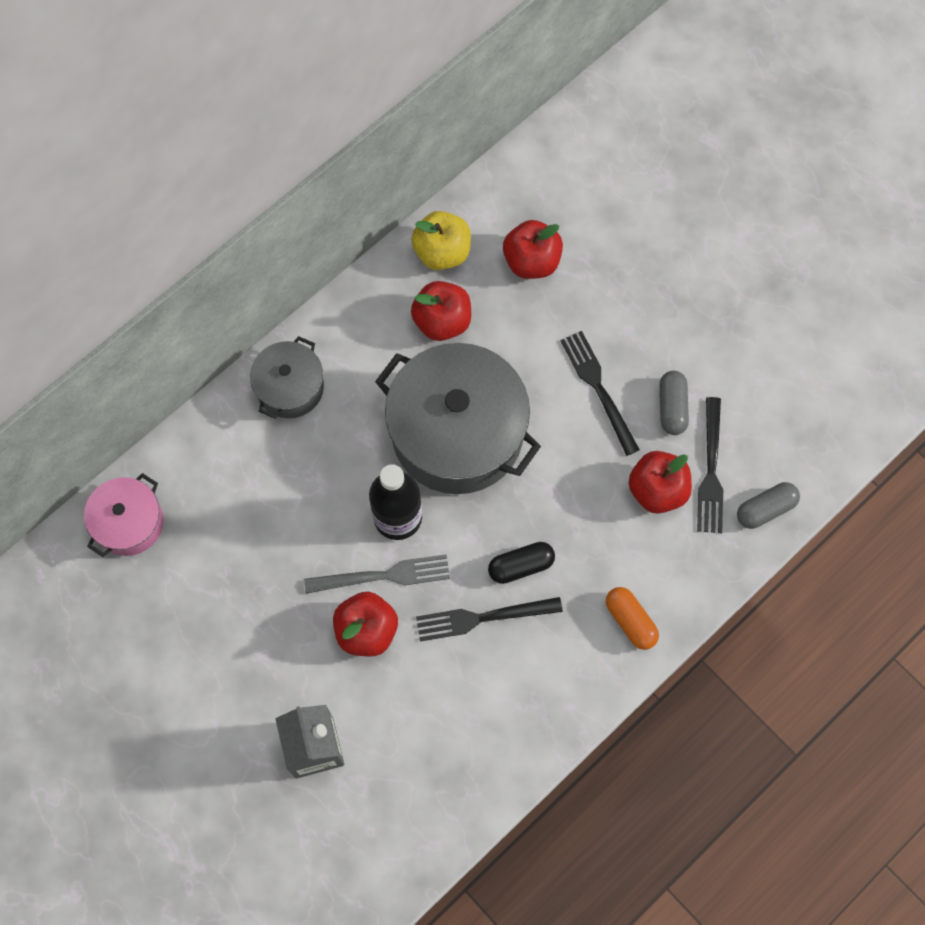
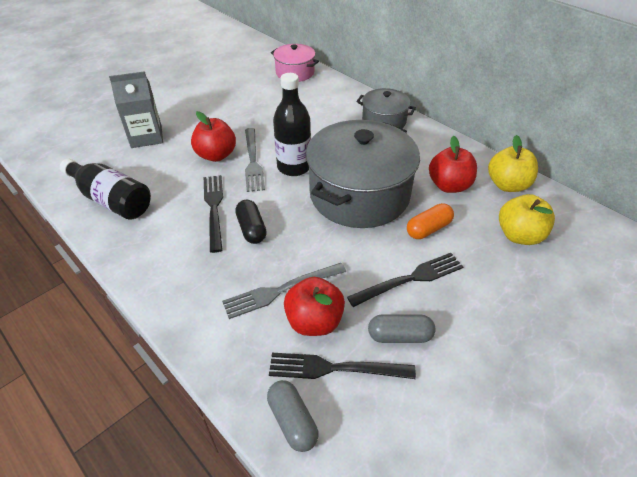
camera: 90 degrees right, 25 degrees down
red apple [503,220,563,279] -> yellow apple [499,194,555,245]
orange capsule [606,587,659,650] -> orange capsule moved to [407,203,454,239]
none -> black bottle [60,159,151,220]
none -> grey fork [222,263,346,319]

